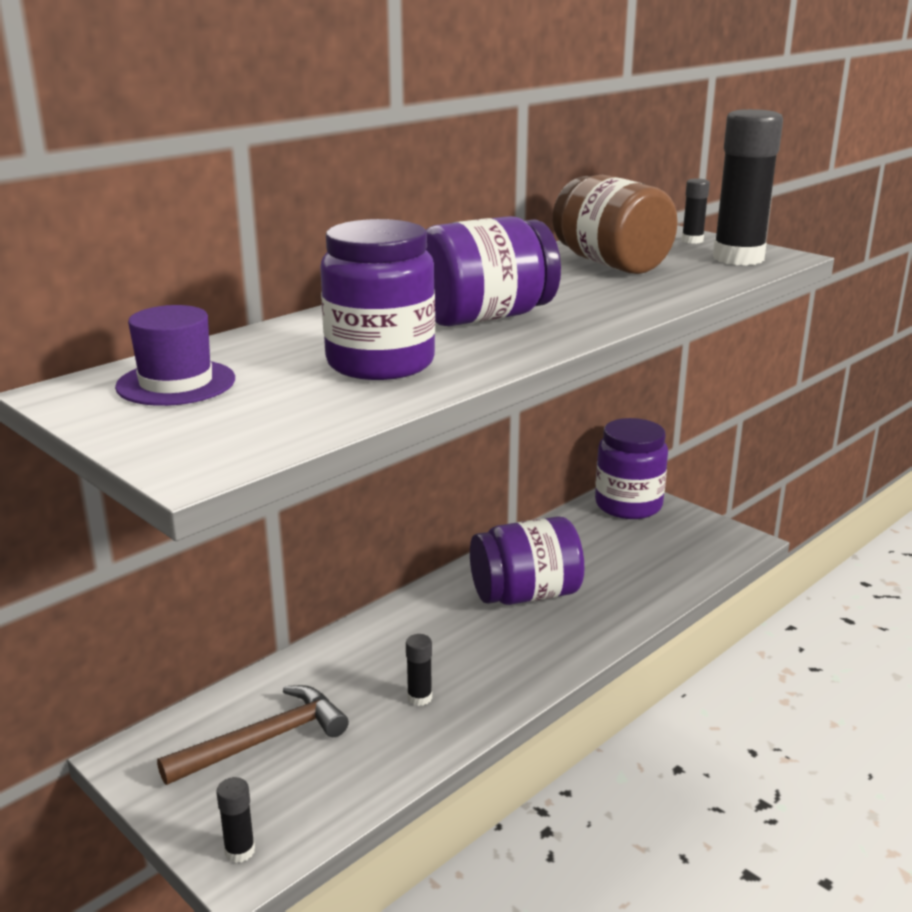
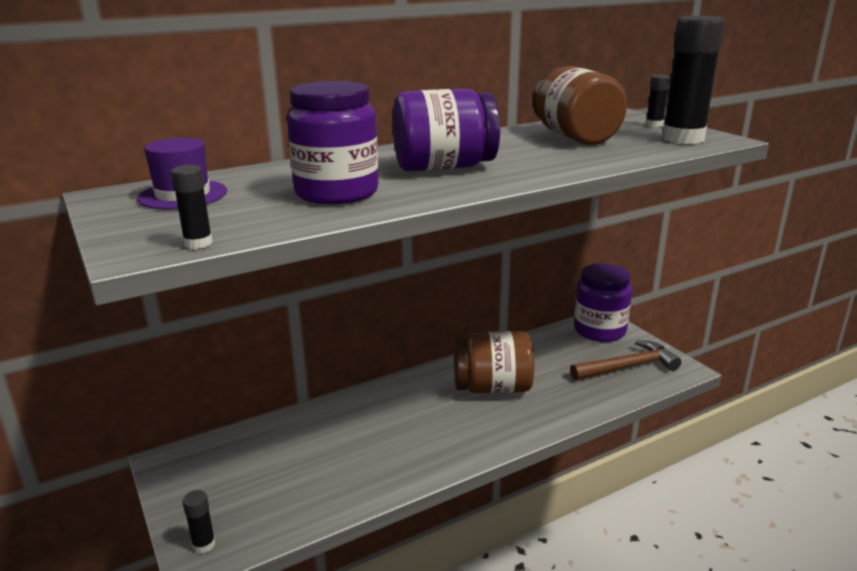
camera: 15 degrees right, 0 degrees up
brown hammer [157,685,349,785] -> brown hammer moved to [570,340,681,380]
black glue stick [406,634,432,706] -> black glue stick moved to [171,165,213,249]
purple jar [470,516,584,605] -> brown jar [454,331,534,393]

